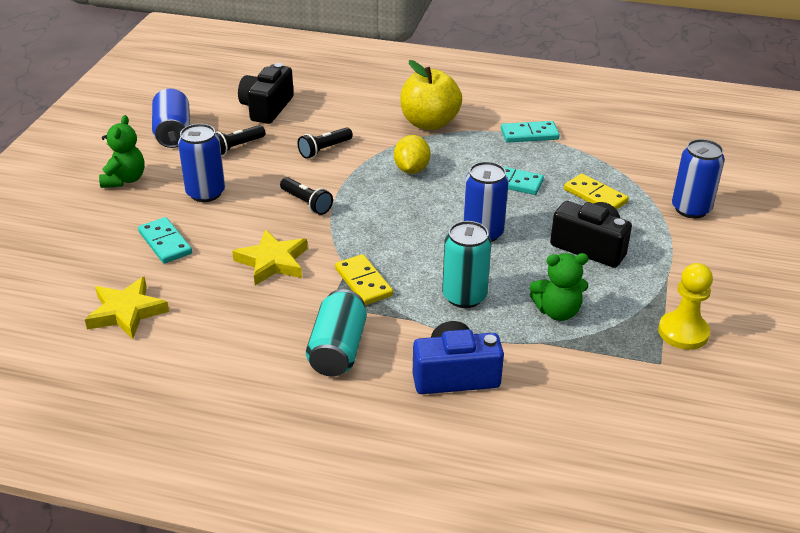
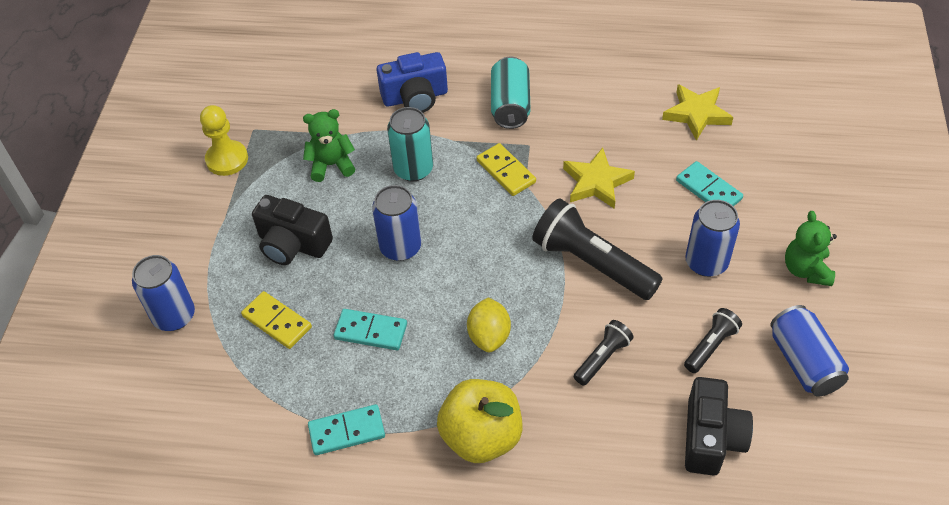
camera: 175 degrees right, 15 degrees up
black flashlight [280,177,333,215] -> black flashlight [532,198,663,300], size x1.93

